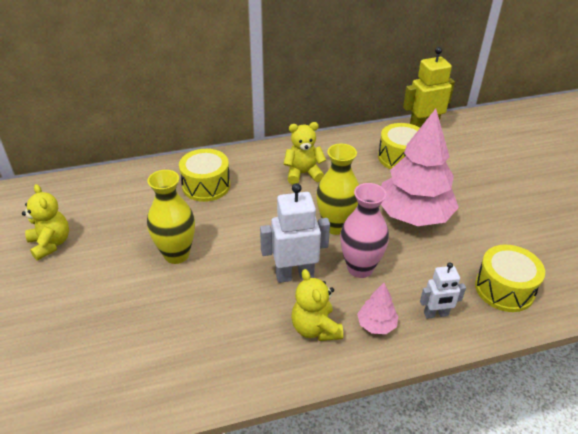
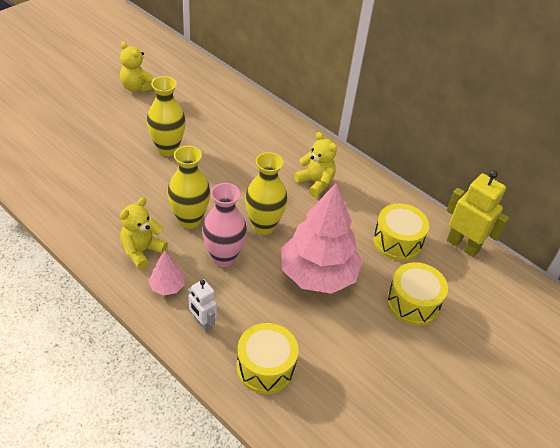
camera: 55 degrees right, 5 degrees up
yellow teddy bear [22,184,69,261] -> yellow teddy bear turned 105 degrees clockwise [120,42,154,92]
yellow drum [179,149,230,202] -> yellow drum moved to [387,262,448,326]
white robot [260,183,330,283] -> yellow vase [167,146,210,229]

